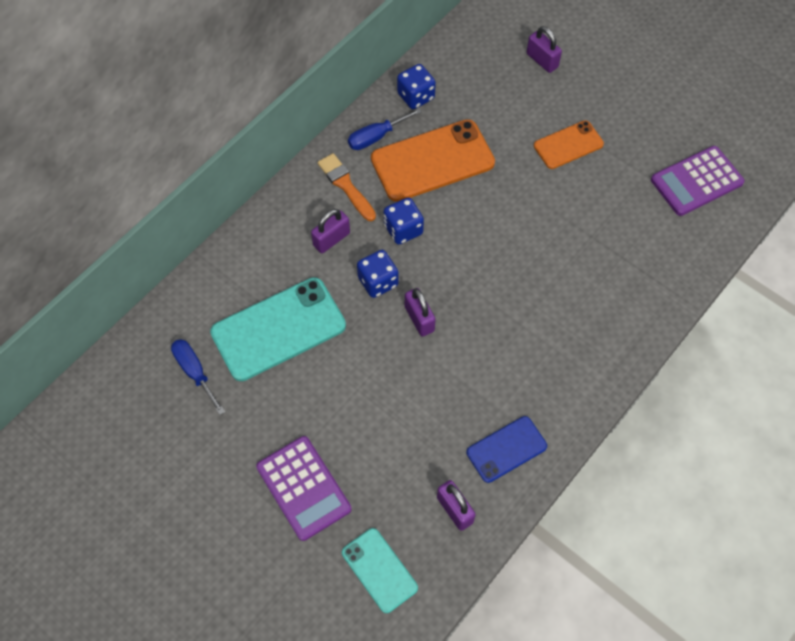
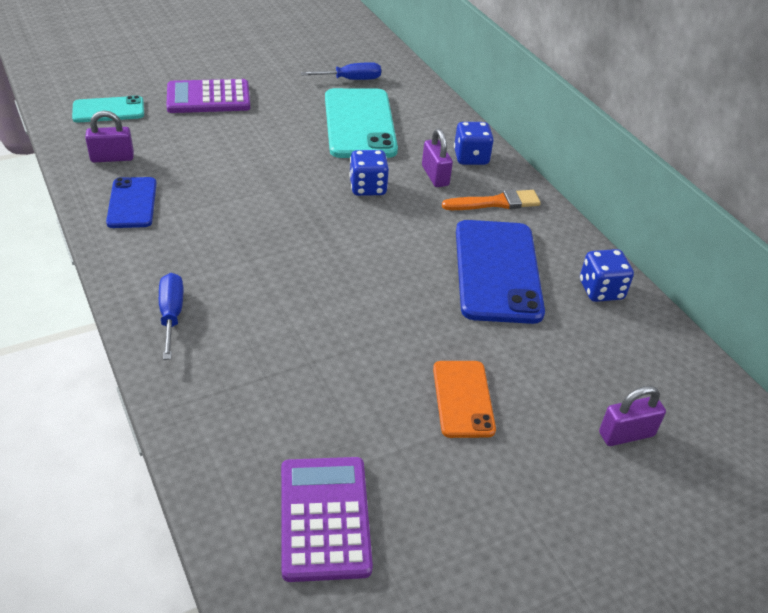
camera: 110 degrees right, 20 degrees down
blue screwdriver [348,108,422,150] -> blue screwdriver moved to [159,273,183,360]
orange phone [371,119,495,202] -> blue phone [456,220,545,324]
blue dice [384,197,424,245] -> blue dice moved to [454,122,494,165]
purple padlock [405,288,436,337] -> none

